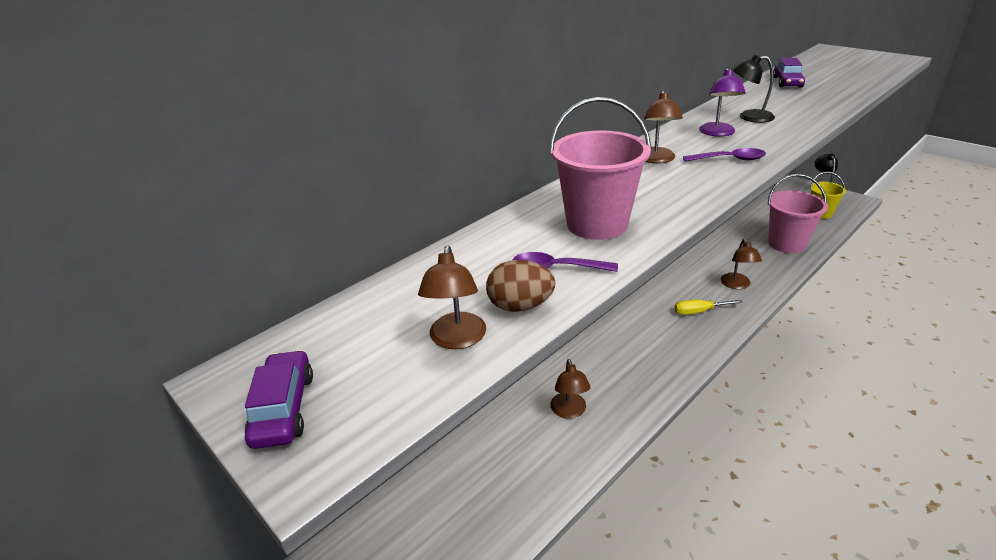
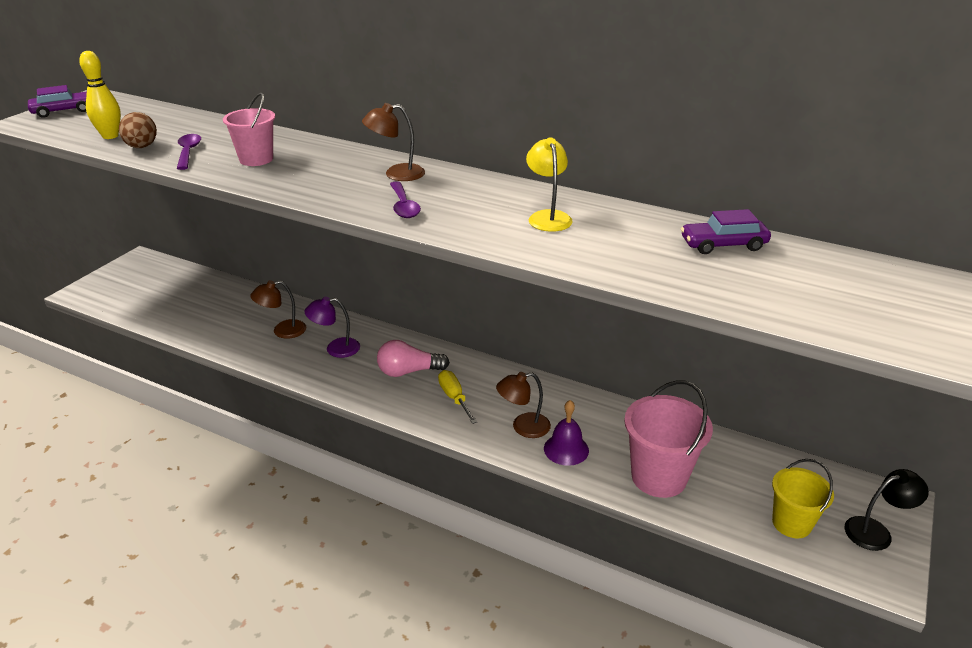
camera: 70 degrees right, 0 degrees up
brown lamp [418,246,486,349] -> yellow bowling pin [79,51,121,139]
pink bucket [550,97,652,240] -> pink bucket [223,93,275,166], size x0.65
purple lamp [699,68,746,137] -> purple lamp moved to [304,297,360,358]
black lamp [731,54,775,123] -> yellow lamp [526,137,573,232]
none -> pink light bulb [377,340,450,377]
none -> purple bell [544,400,589,466]

